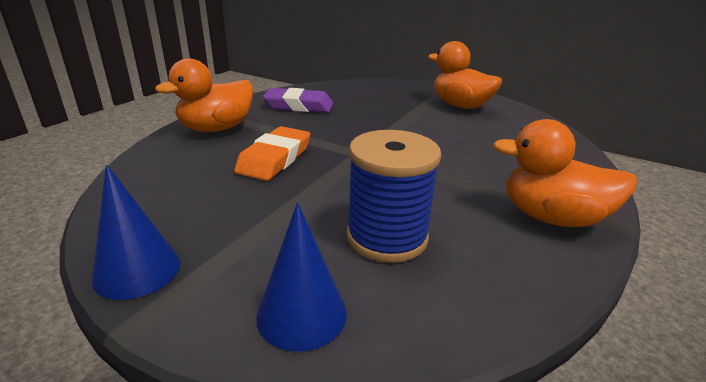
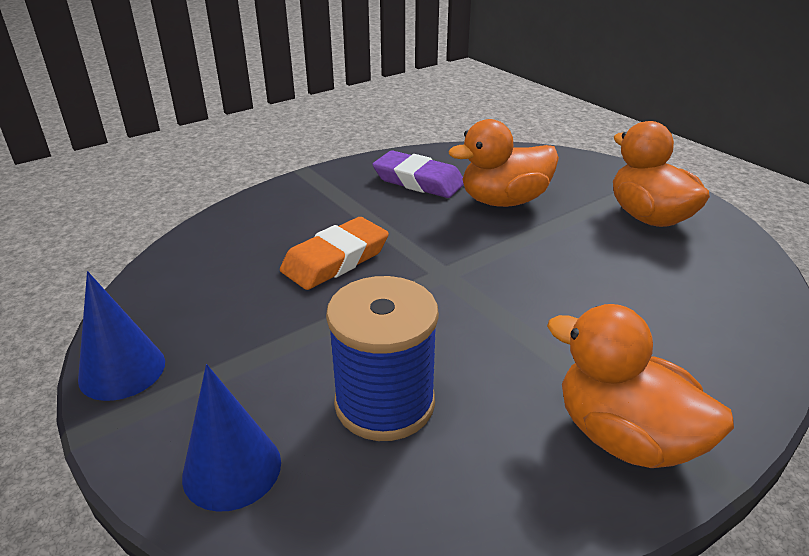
camera: 25 degrees right, 5 degrees up
orange duck [155,58,253,132] -> orange duck moved to [448,119,559,207]

